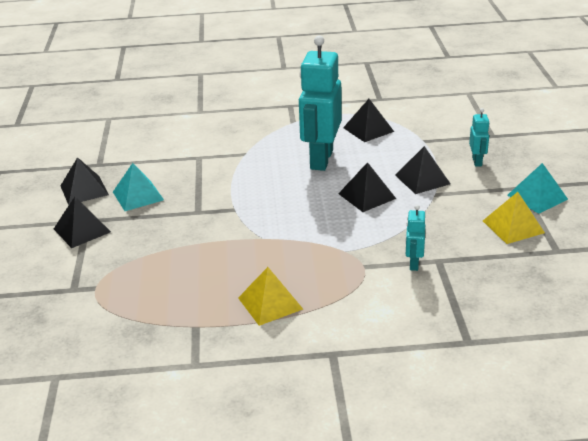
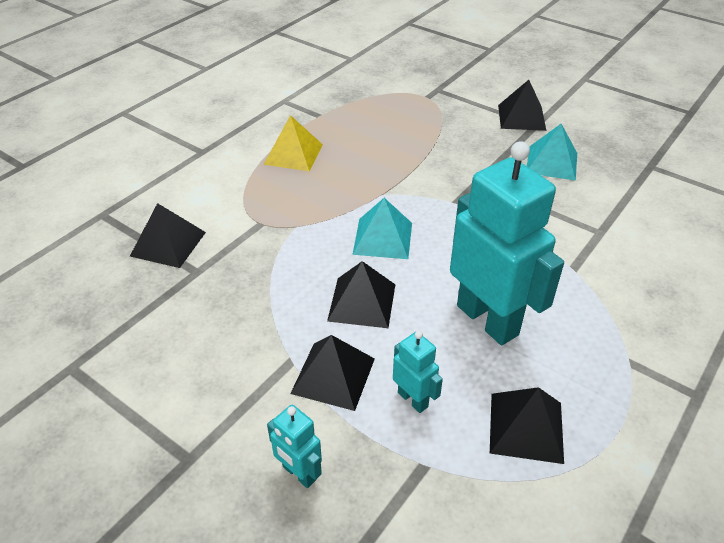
camera: 130 degrees right, 10 degrees up
black pyramid [60,157,109,205] -> black pyramid moved to [130,203,206,268]
turquoise robot [405,205,425,271] -> turquoise robot moved to [393,331,443,413]
yellow pyramid [483,192,545,244] -> none
turquoise pyramid [507,163,568,214] -> turquoise pyramid moved to [352,198,412,259]

